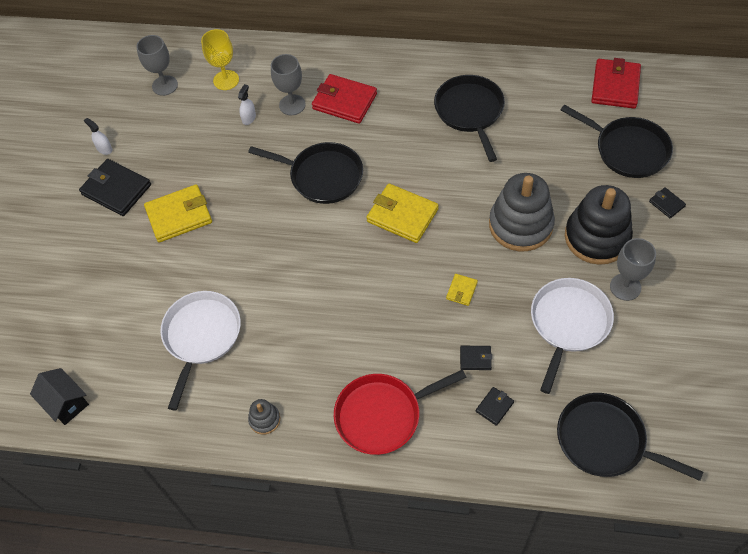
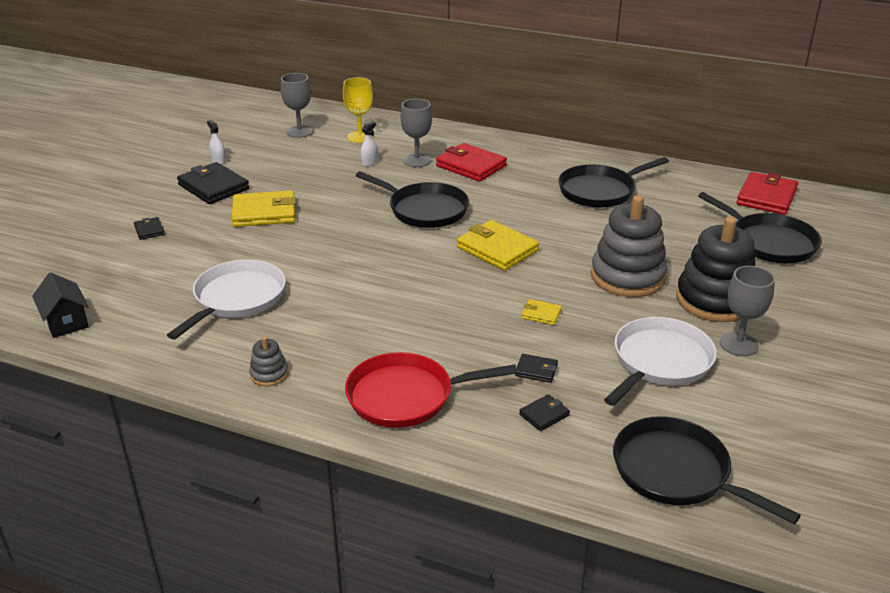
camera: 10 degrees right, 25 degrees down
black pan [434,75,505,162] -> black pan turned 120 degrees counterclockwise [558,157,669,208]
yellow wallet [446,274,478,306] -> yellow wallet turned 75 degrees clockwise [521,299,562,325]
black wallet [649,187,686,218] -> black wallet moved to [134,217,165,240]

